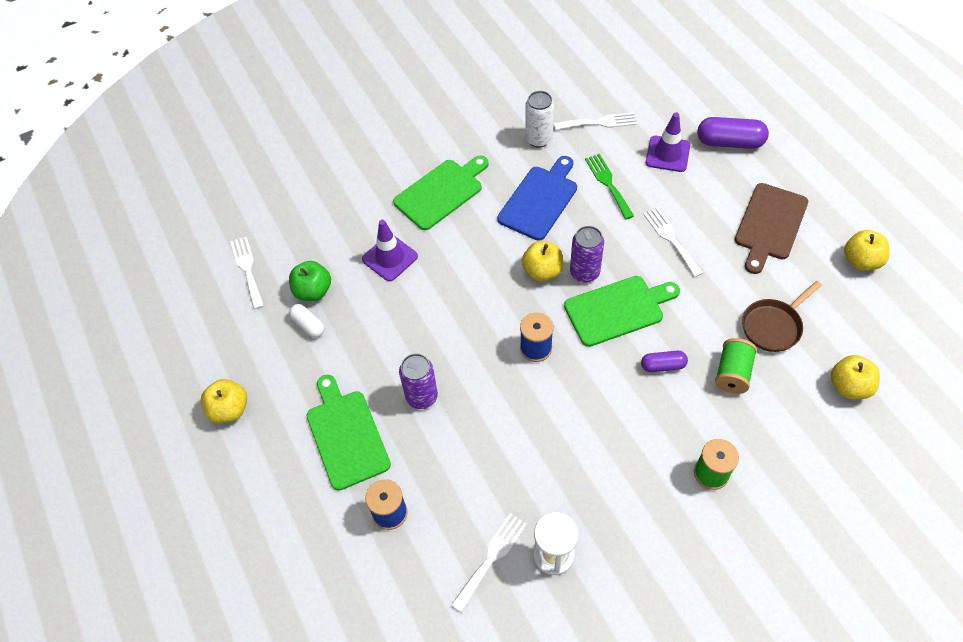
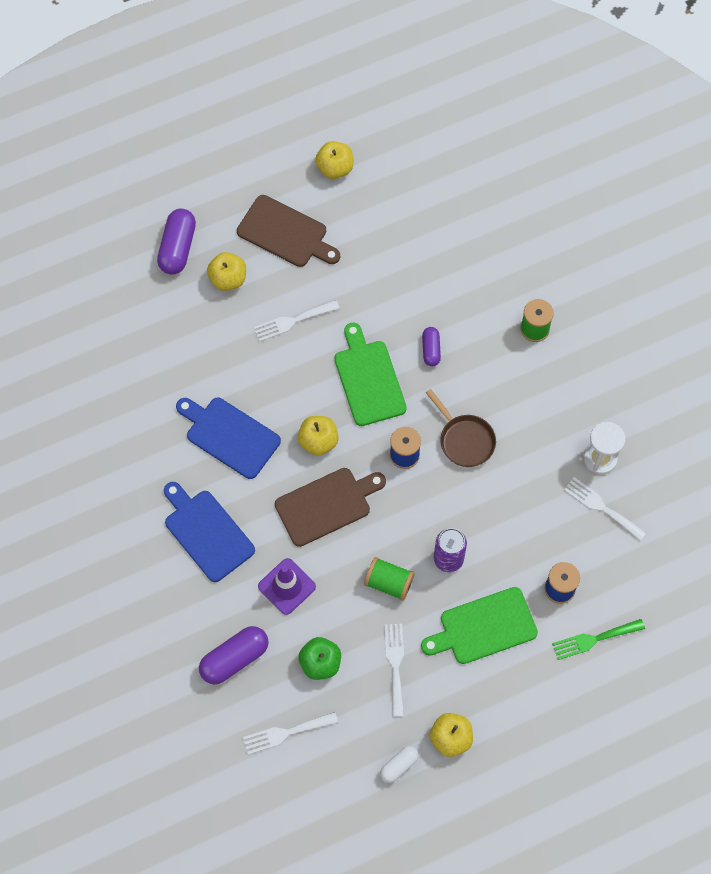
camera: 90 degrees left, 10 degrees up
white capsule [289,304,324,338] -> white capsule moved to [380,746,418,783]
green cutting board [393,156,489,230] -> blue cutting board [164,482,255,582]
white can [525,91,554,147] -> none
white fork [554,112,637,130] -> white fork moved to [385,624,404,717]
purple can [570,226,604,283] -> none
green fork [585,154,634,220] -> green fork moved to [552,619,645,660]
purple traffic cone [646,112,690,172] -> none
green spool [715,338,757,394] -> green spool moved to [364,557,415,601]
brown pan [742,281,822,352] -> brown pan moved to [426,389,496,467]
yellow apple [831,355,880,399] -> yellow apple moved to [207,252,246,291]
none -> purple capsule [199,626,269,684]
none -> brown cutting board [275,468,386,547]

